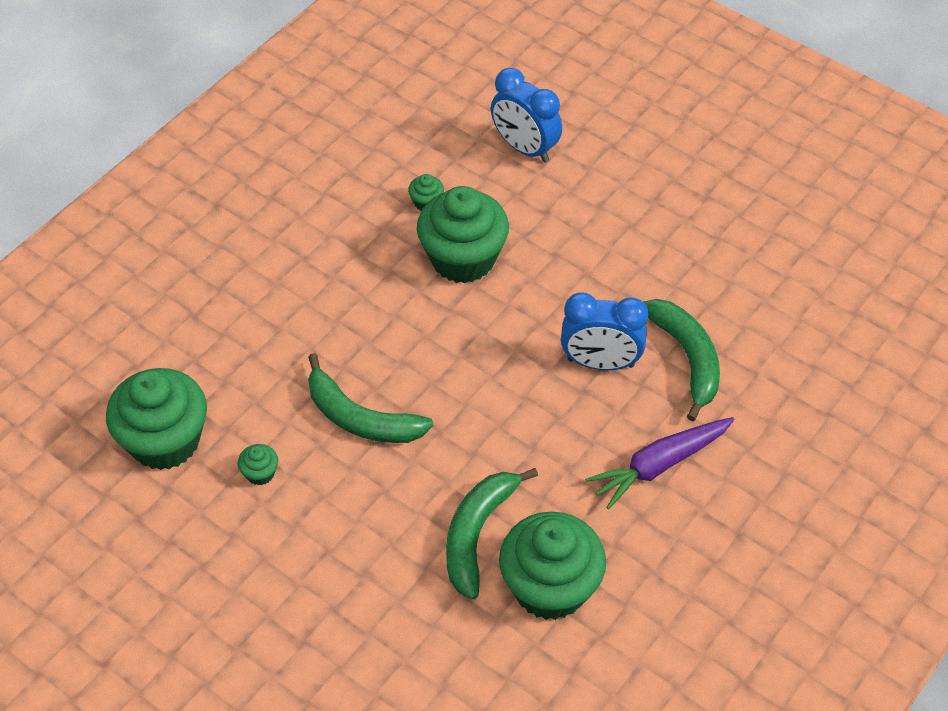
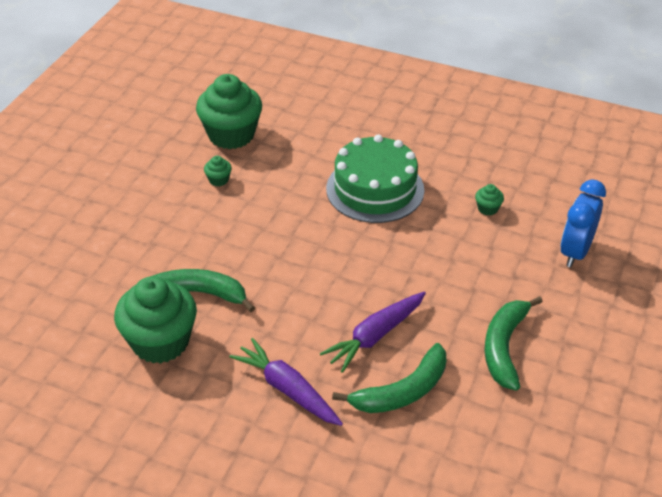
camera: 75 degrees right, 10 degrees down
green banana [308,353,433,443] -> green banana moved to [484,296,543,391]
green cupcake [417,186,509,283] -> none
blue clock [561,293,648,370] -> purple carrot [320,291,426,373]
none -> green cake [326,135,424,223]

